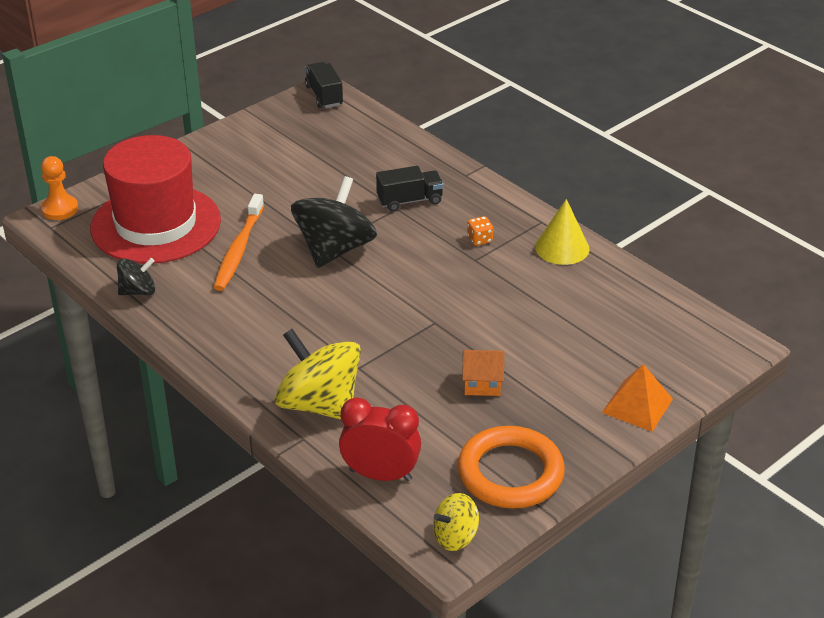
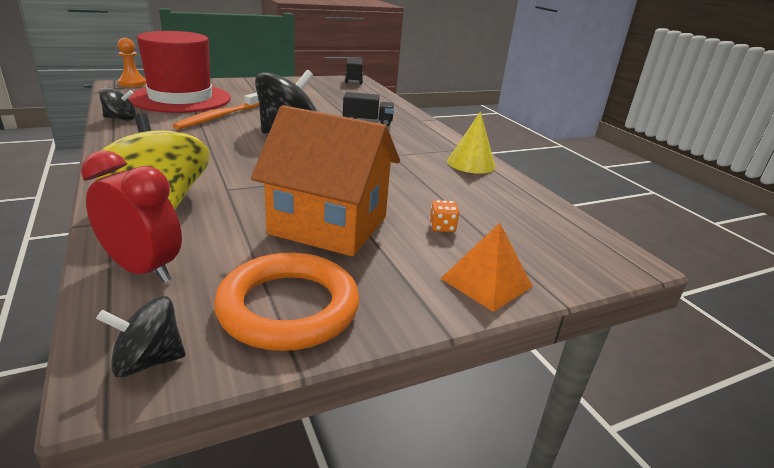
camera: 15 degrees right, 10 degrees down
yellow spinning top [433,493,479,551] -> black spinning top [96,296,185,377]
orange house [462,350,504,396] -> orange house [251,105,400,257], size x2.36
orange dice [467,216,493,246] -> orange dice moved to [429,200,459,232]

